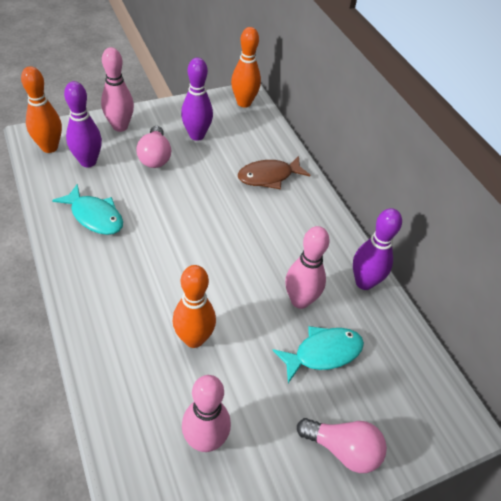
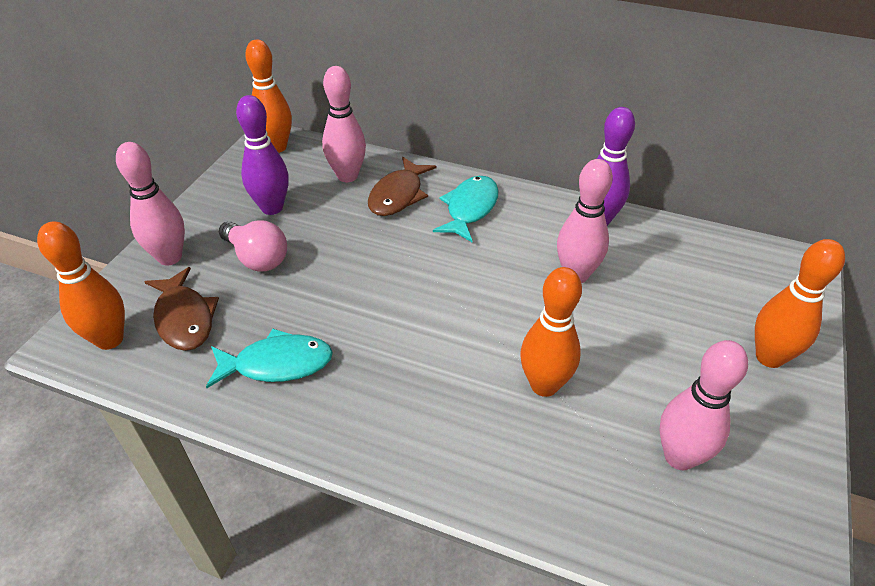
camera: 40 degrees left, 5 degrees down
purple bowling pin [64,81,102,167] -> brown fish [144,267,219,351]
turquoise fish [272,326,364,383] -> turquoise fish moved to [433,176,498,242]
pink light bulb [297,418,387,473] -> orange bowling pin [755,239,845,368]
none -> pink bowling pin [322,66,366,182]

